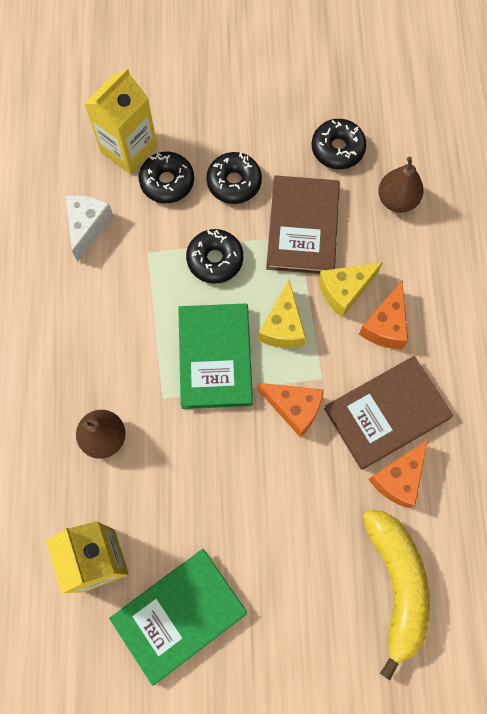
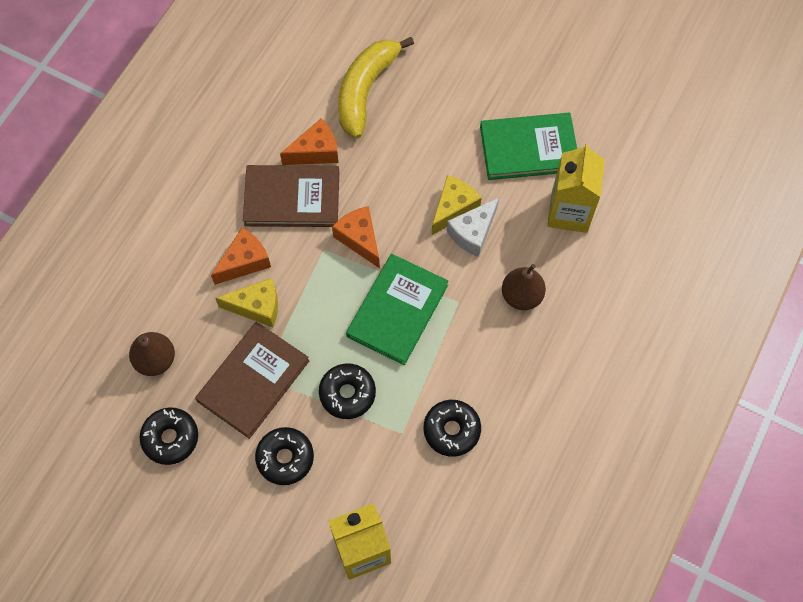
camera: 150 degrees left, 5 degrees down
white cheese [66,195,113,262] -> white cheese moved to [447,198,499,257]
black donut [139,152,194,203] -> black donut moved to [424,400,481,457]
yellow cheese [258,280,306,348] -> yellow cheese moved to [431,175,482,236]

